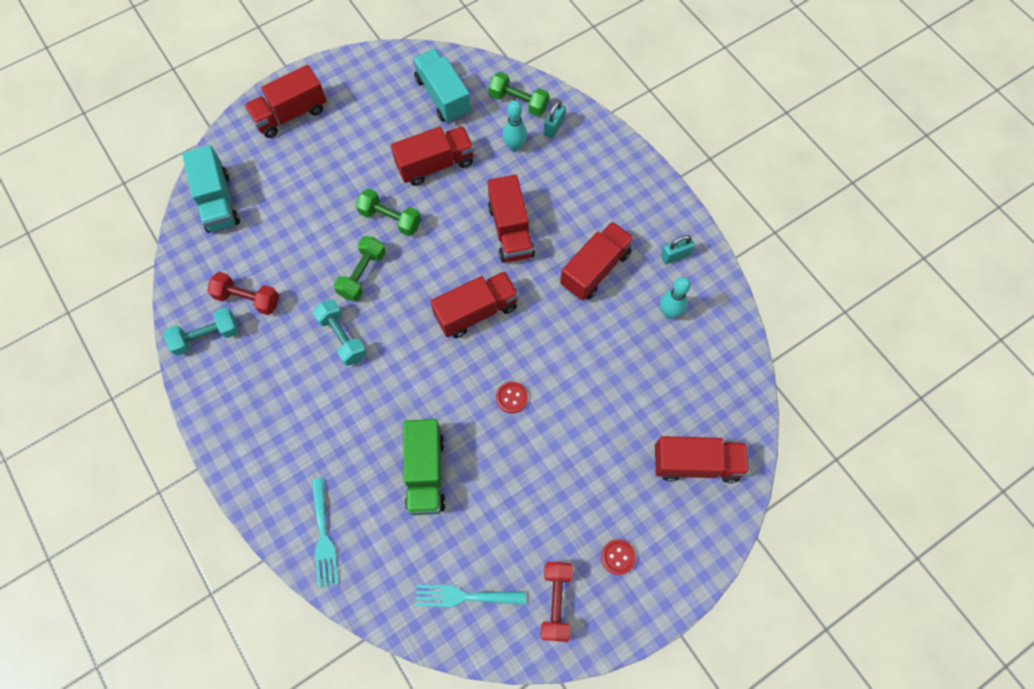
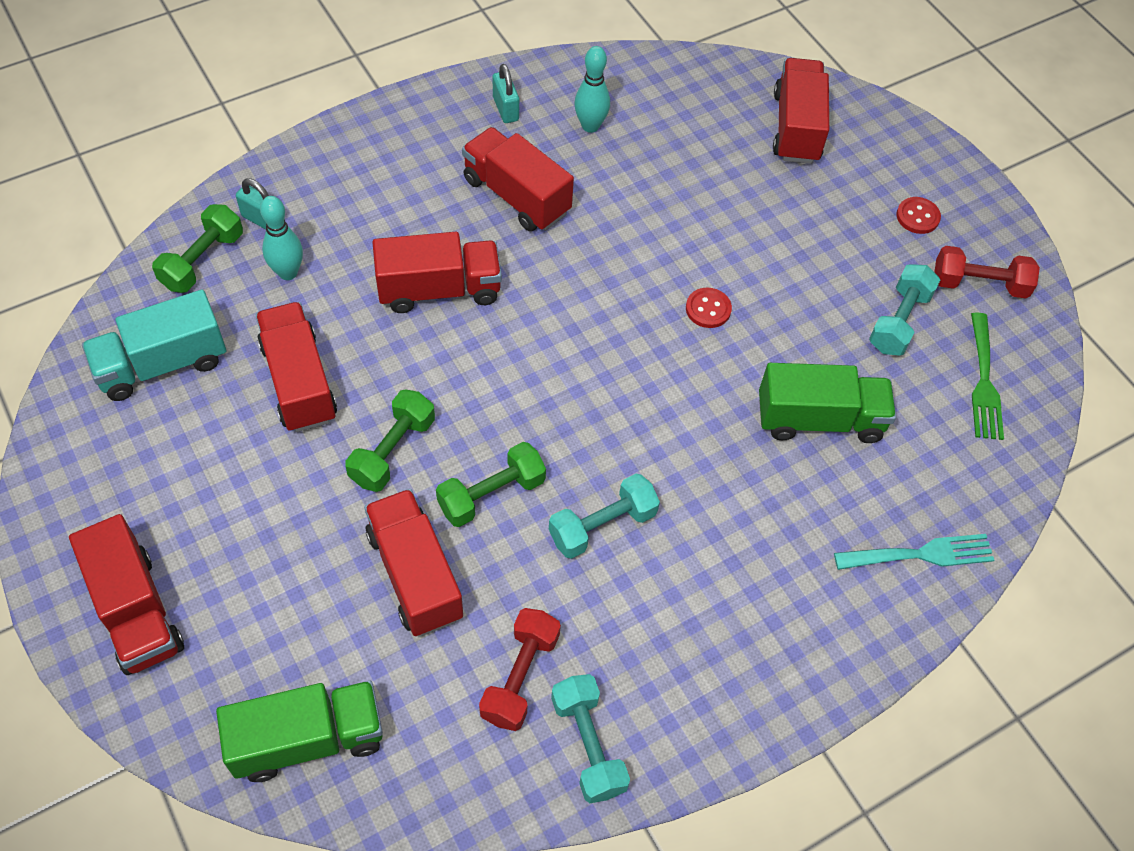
camera: 90 degrees left, 10 degrees down
turquoise truck [182,145,240,233] -> green truck [216,681,383,782]
green dumbbell [334,236,386,301] -> green dumbbell turned 60 degrees counterclockwise [436,442,546,527]
turquoise fork [415,585,526,607] -> green fork [971,312,1004,440]
red truck [430,271,519,338] -> red truck moved to [364,489,463,636]
none -> turquoise dumbbell [869,264,940,356]

